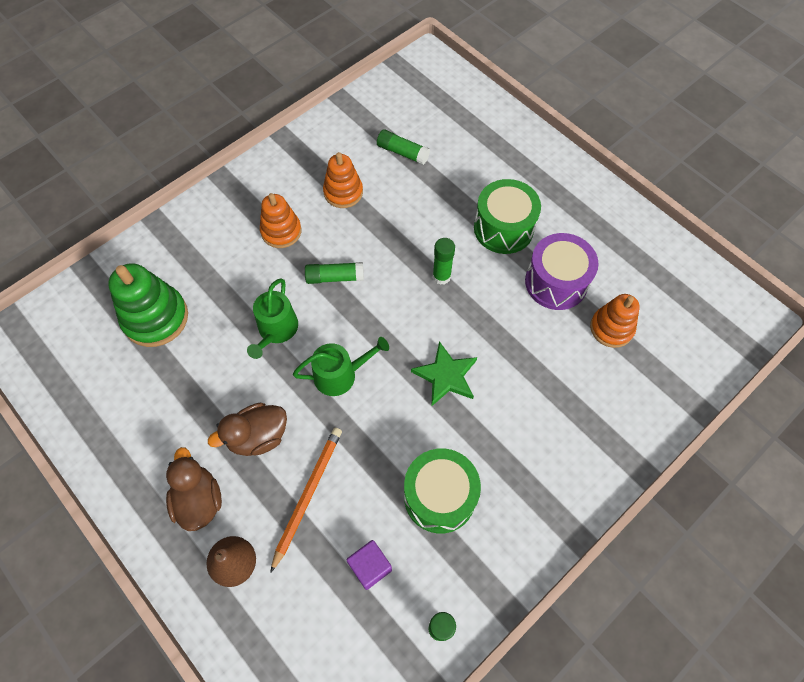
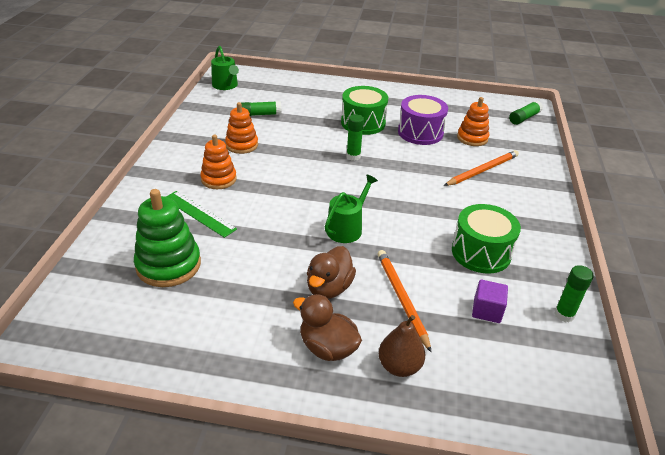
camera: 40 degrees left, 25 degrees down
green watering can [247,278,298,359] -> green watering can moved to [211,46,239,90]
green glue stick [305,262,364,284] -> green glue stick moved to [509,101,543,125]
green star [411,341,477,407] -> none
none -> green ruler [166,191,237,238]
none -> orange pencil [444,150,519,186]

